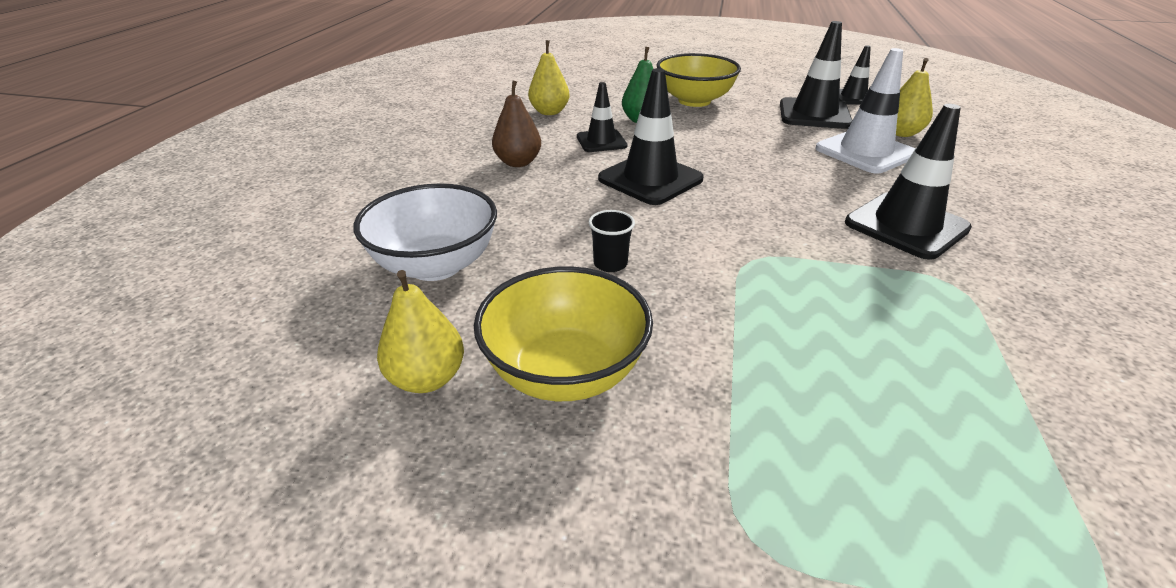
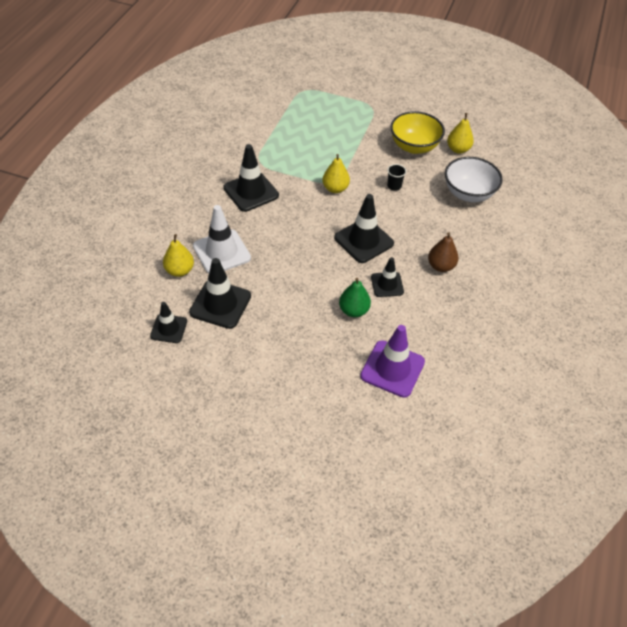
camera: 175 degrees left, 15 degrees up
yellow pear [528,40,569,115] -> yellow pear moved to [322,154,350,193]
yellow bowl [657,53,741,107] -> none
none -> purple traffic cone [360,325,425,398]

